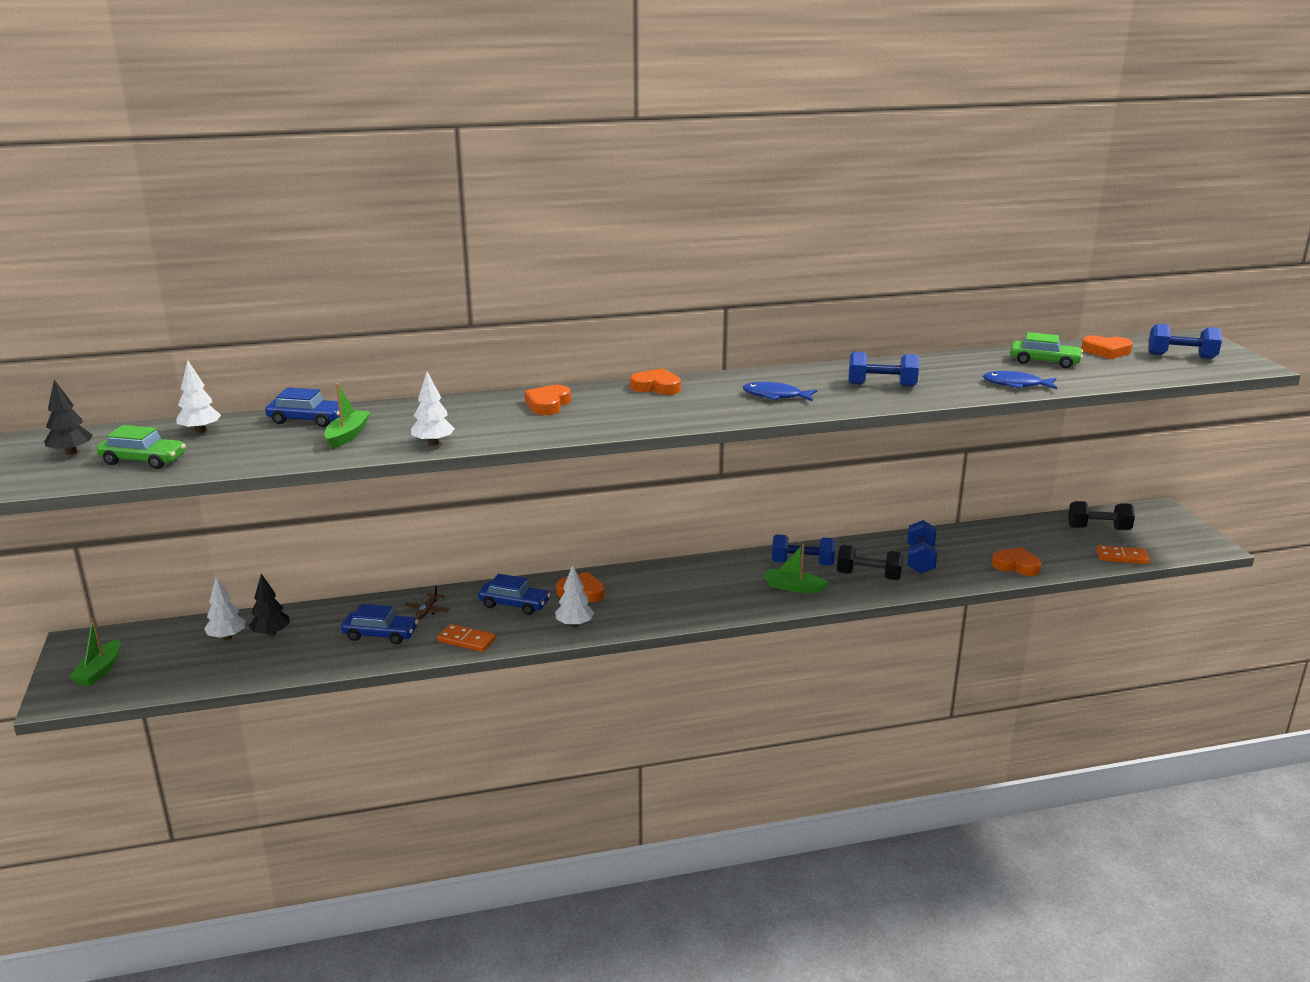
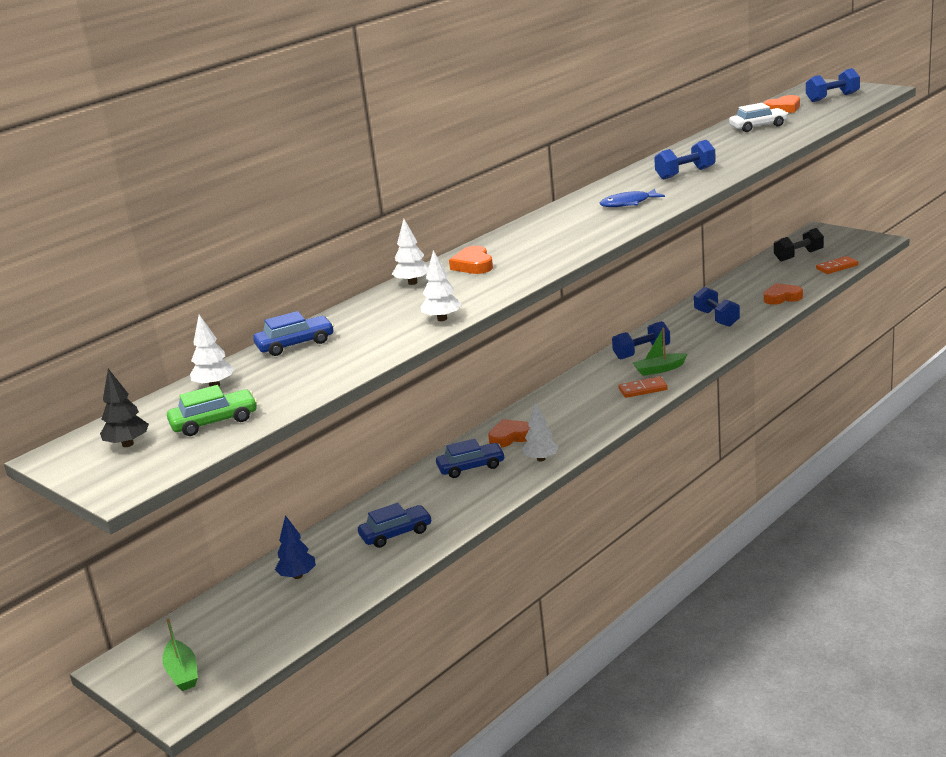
camera: 30 degrees left, 0 degrees up
white tree [204,577,246,640] -> white tree moved to [392,219,429,285]
black tree [248,574,290,637] -> blue tree [275,515,316,579]
green boat [324,383,370,449] -> none
brown plane [404,585,450,619] -> none
orange domino [437,624,496,652] -> orange domino moved to [618,377,668,398]
orange heart [630,368,681,395] -> none
black dumbbell [837,545,903,580] -> none
blue fish [983,371,1057,389] -> none
green car [1010,332,1083,368] -> white car [729,103,788,132]

